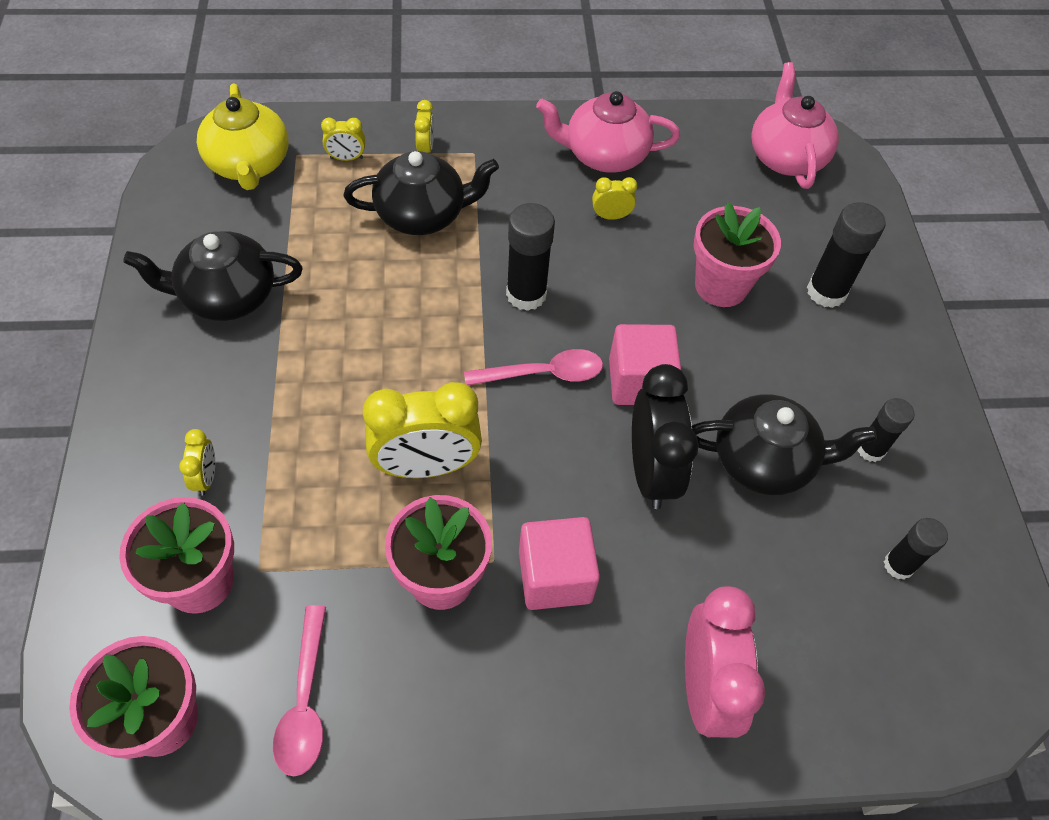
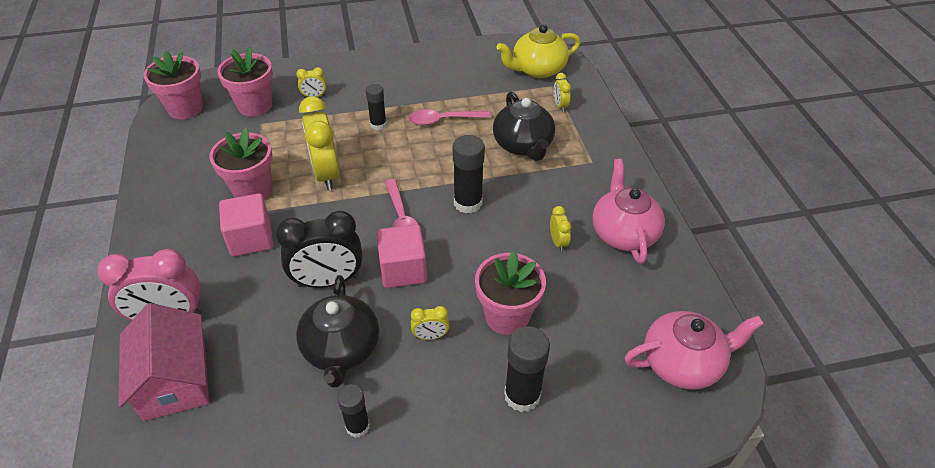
camera: 85 degrees right, 10 degrees down
black teapot [123,231,303,321] -> none
pink spoon [273,605,326,777] -> pink spoon moved to [408,109,491,126]
yellow clock [414,100,434,153] -> yellow clock moved to [411,306,449,340]
black glue stick [884,518,948,580] -> black glue stick moved to [366,84,387,130]
none -> pink house [118,303,209,421]

